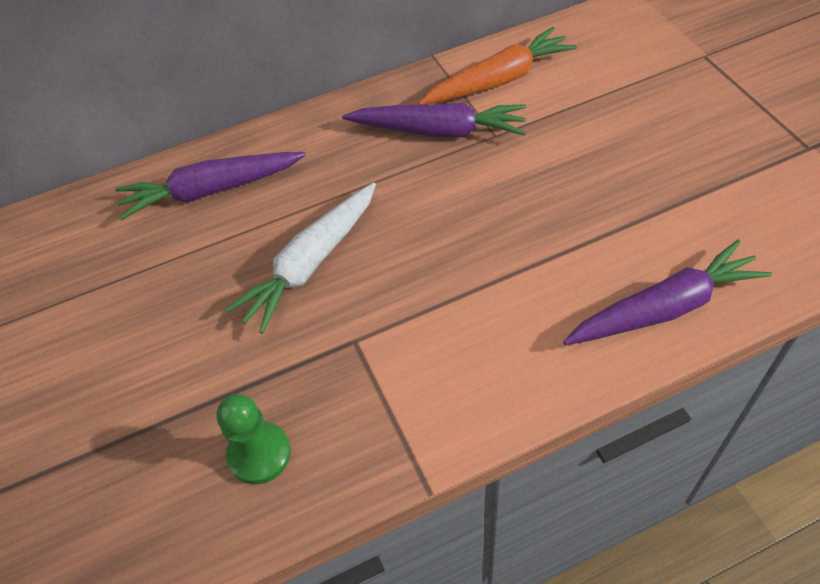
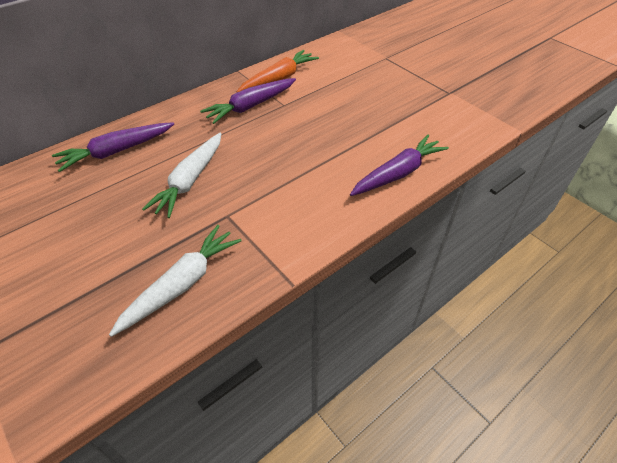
camera: 20 degrees left, 5 degrees down
green pawn [217,394,291,484] -> white carrot [109,225,242,337]
purple carrot [342,103,526,137] -> purple carrot turned 150 degrees clockwise [200,78,296,124]

